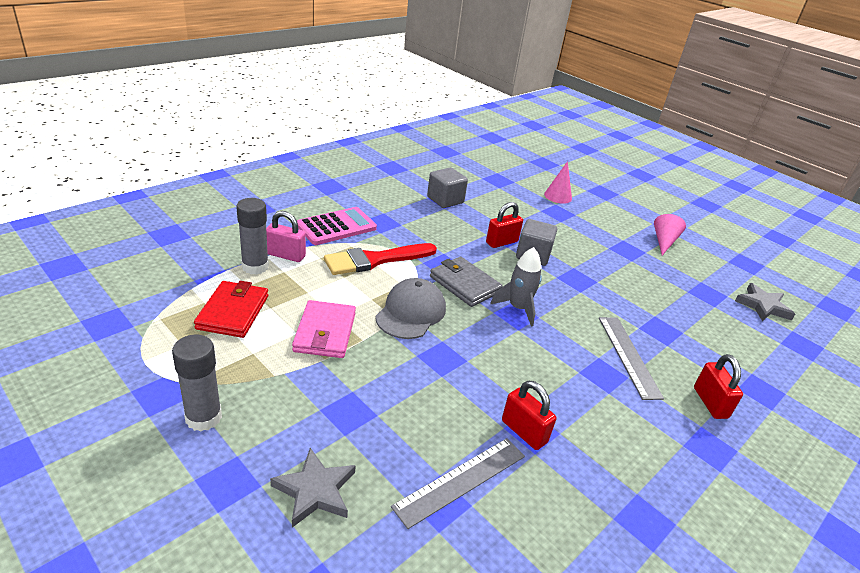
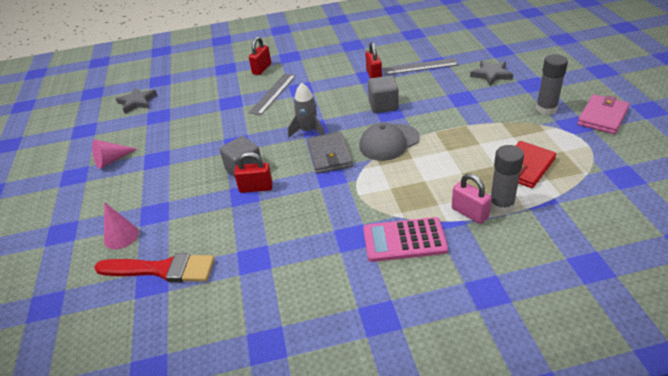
camera: 140 degrees left, 5 degrees up
pink wallet [292,300,356,358] -> pink wallet moved to [577,95,630,134]
red brush [324,243,437,275] -> red brush moved to [94,253,215,282]
grey cube [427,168,468,208] -> grey cube moved to [368,76,399,113]

